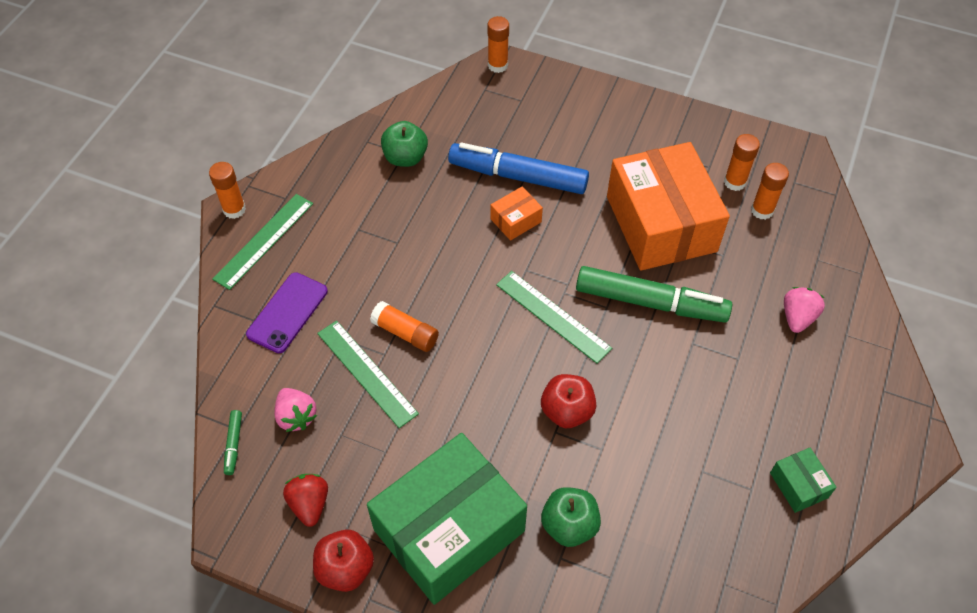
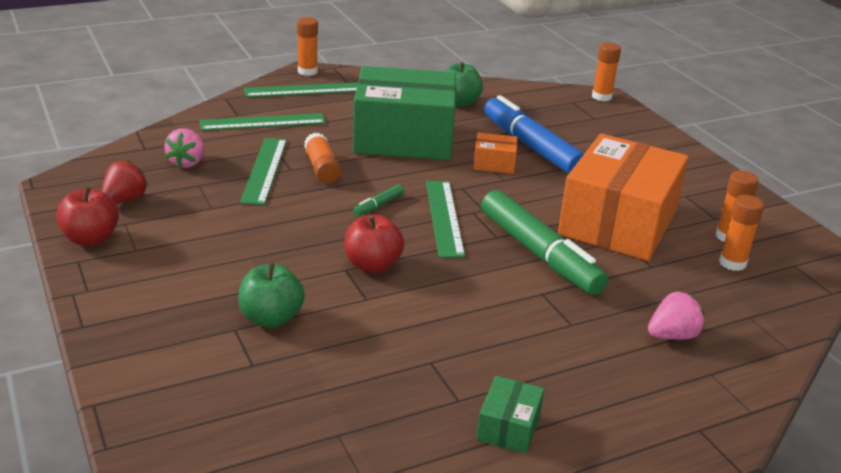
camera: 40 degrees right, 25 degrees down
green marker [224,410,242,475] -> green marker moved to [353,184,404,216]
purple phone [246,272,328,353] -> green ruler [200,113,326,131]
green box [367,433,527,605] -> green box moved to [353,66,456,160]

